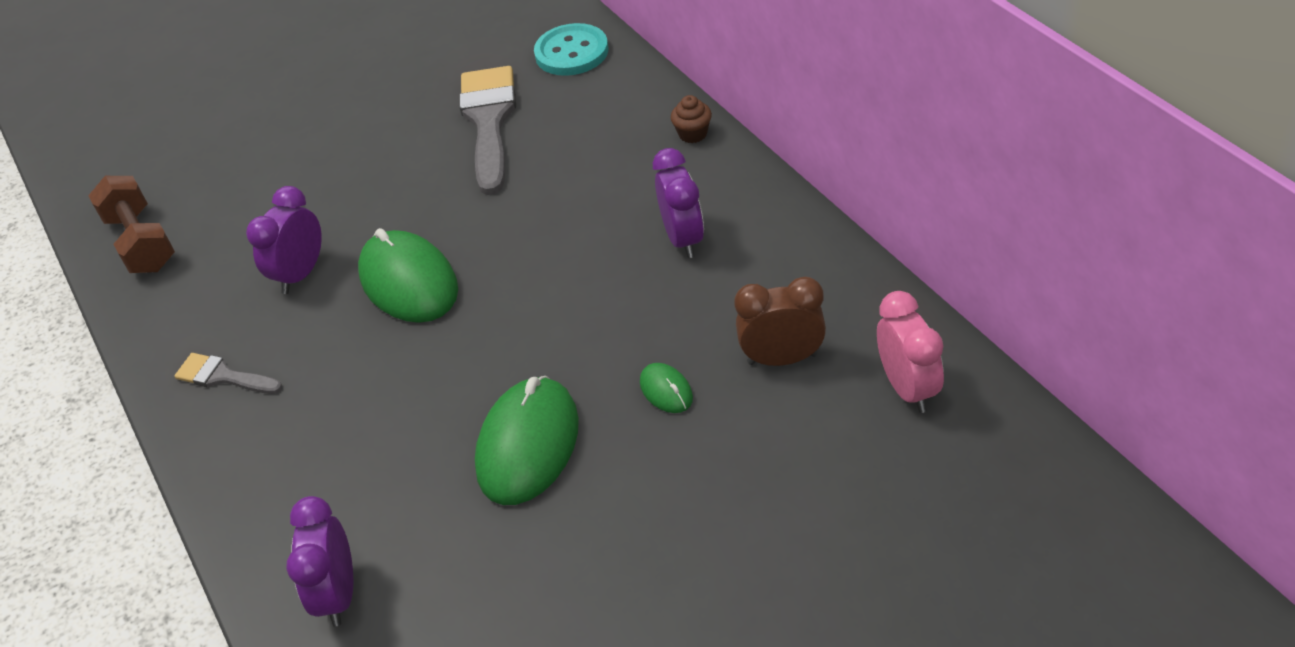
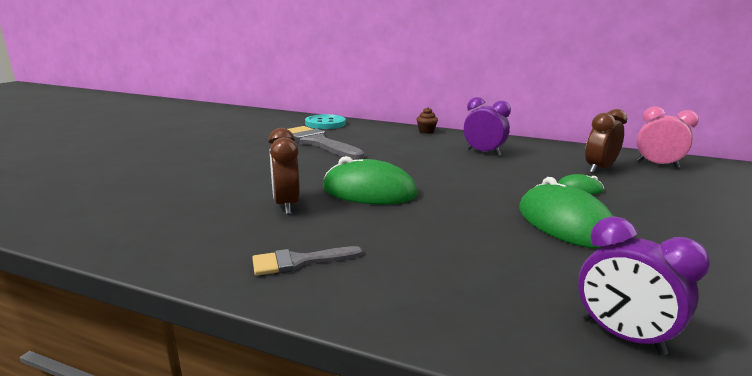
camera: 45 degrees left, 25 degrees down
brown dumbbell [88,176,175,273] -> none
purple clock [246,186,322,294] -> brown clock [268,128,300,214]

